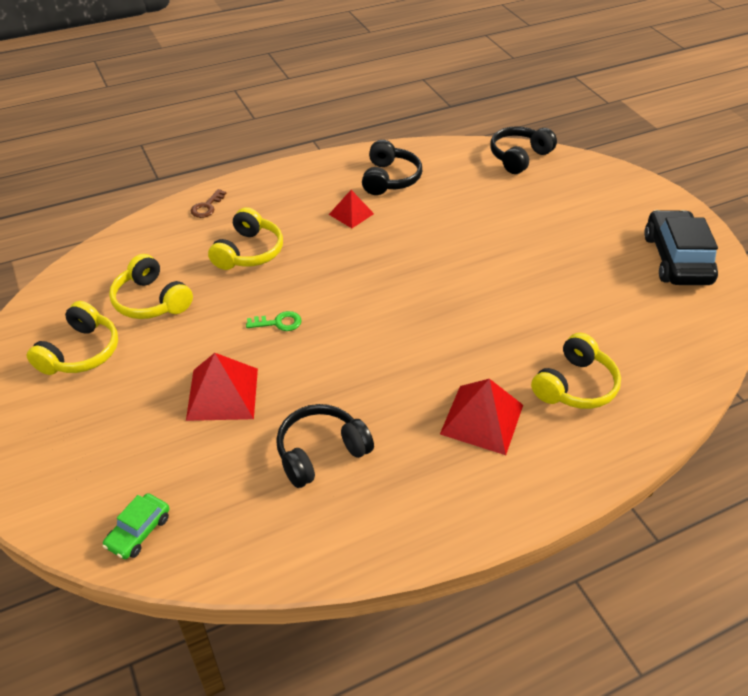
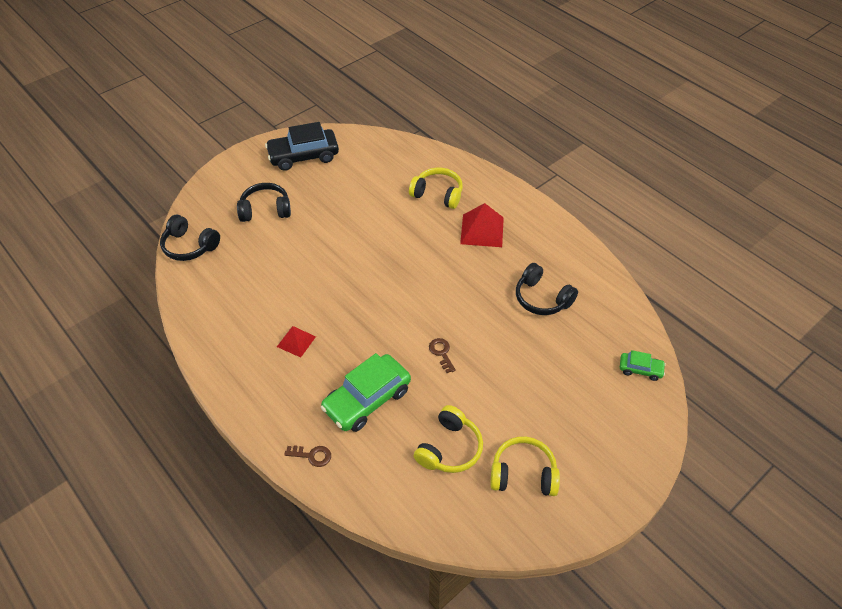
camera: 105 degrees left, 5 degrees up
red pyramid [186,353,258,421] -> none
yellow headphones [208,207,283,270] -> green car [321,353,411,432]
green key [246,311,302,331] -> brown key [429,338,456,373]
black headphones [362,140,422,195] -> black headphones moved to [237,183,291,222]

